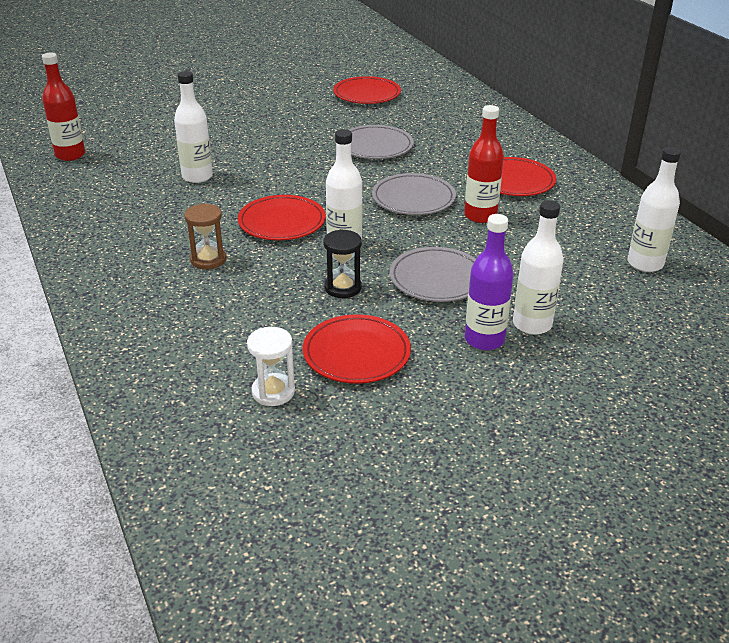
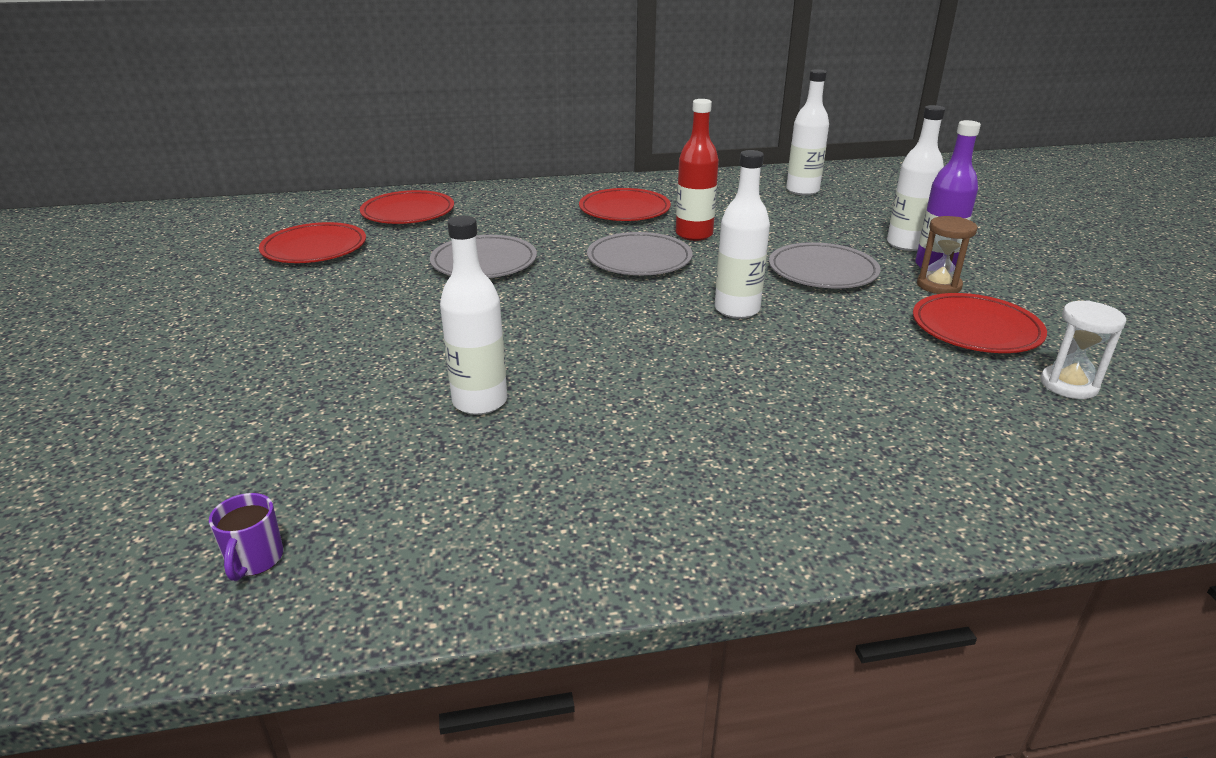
camera: 75 degrees left, 5 degrees down
red bottle [42,52,85,161] -> purple mug [209,493,283,581]
brown hourglass [184,203,226,269] -> brown hourglass moved to [917,216,978,294]
red plate [238,195,326,240] -> red plate moved to [360,190,454,224]
black hourglass [323,229,362,298] -> none

